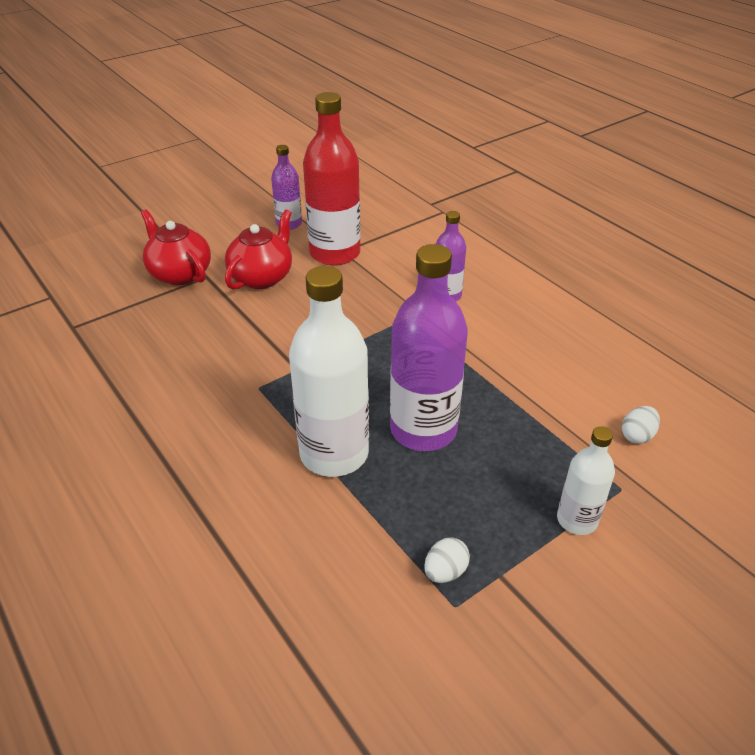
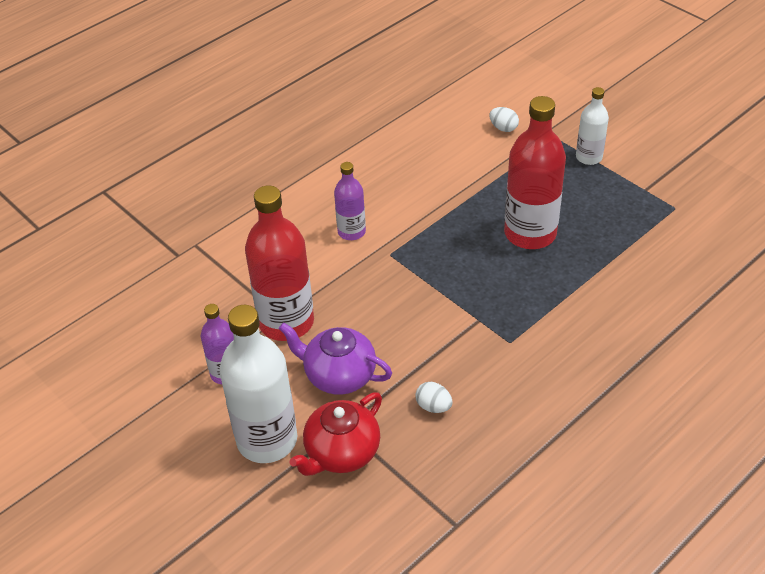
camera: 95 degrees left, 5 degrees up
red teapot [225,209,292,290] -> purple teapot [279,323,392,395]
white bottle [289,266,369,477] -> white bottle moved to [219,305,297,463]
purple bottle [390,244,468,451] -> red bottle [504,96,566,249]
white egg [424,538,470,583] -> white egg moved to [415,382,452,413]

